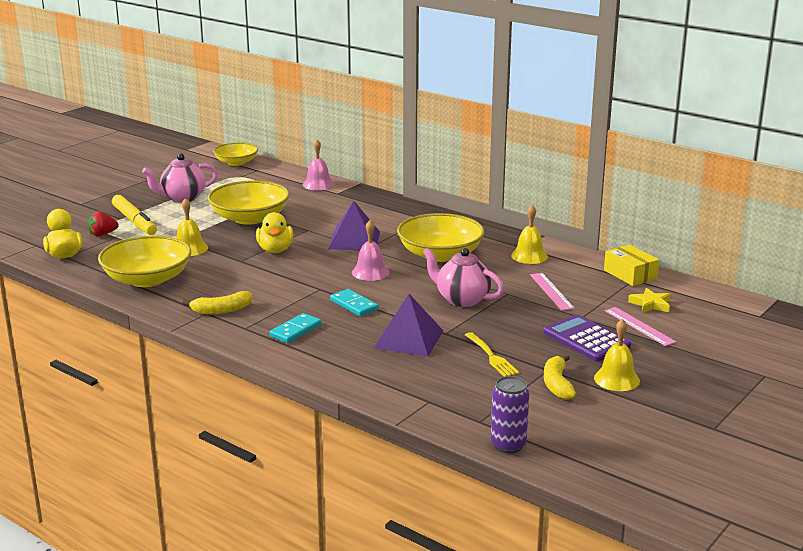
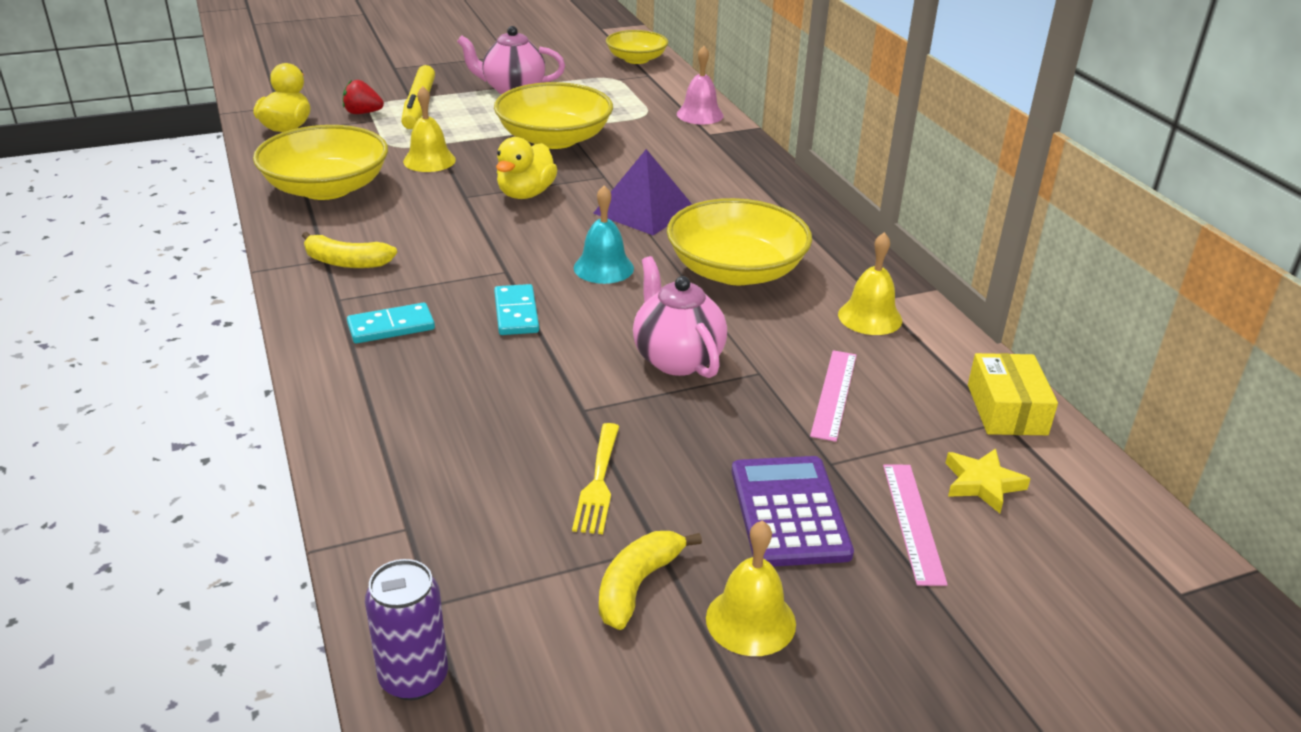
camera: 30 degrees right, 10 degrees up
pink bell [352,220,390,281] -> turquoise bell [574,185,634,284]
purple pyramid [374,294,443,357] -> none

